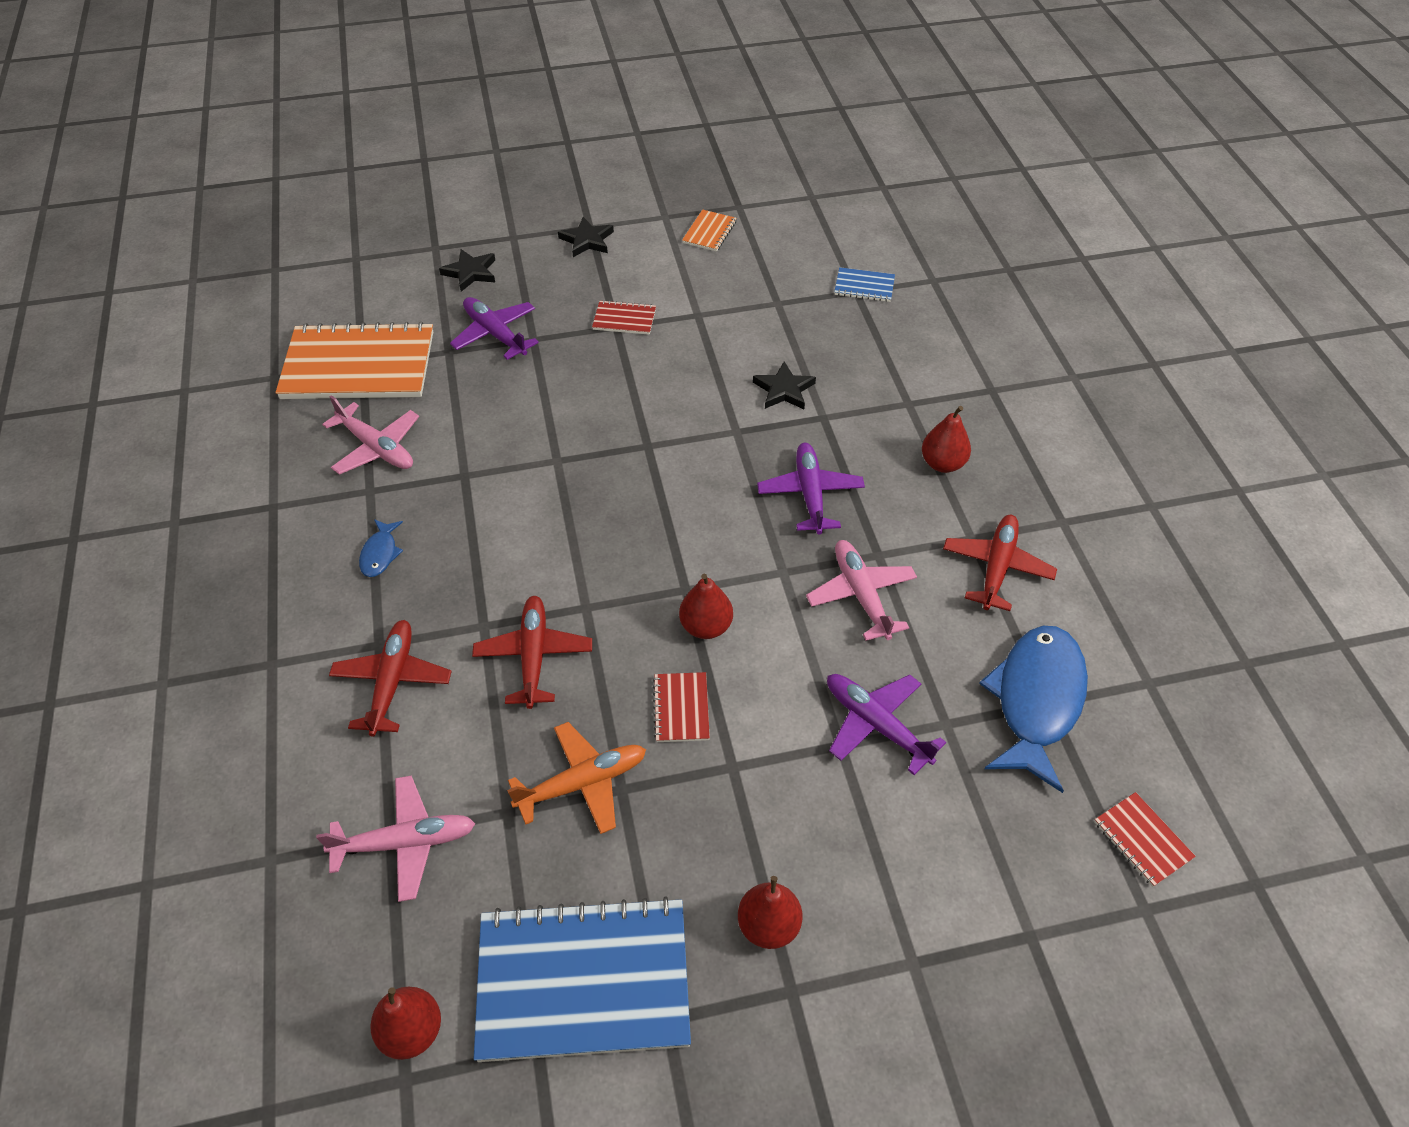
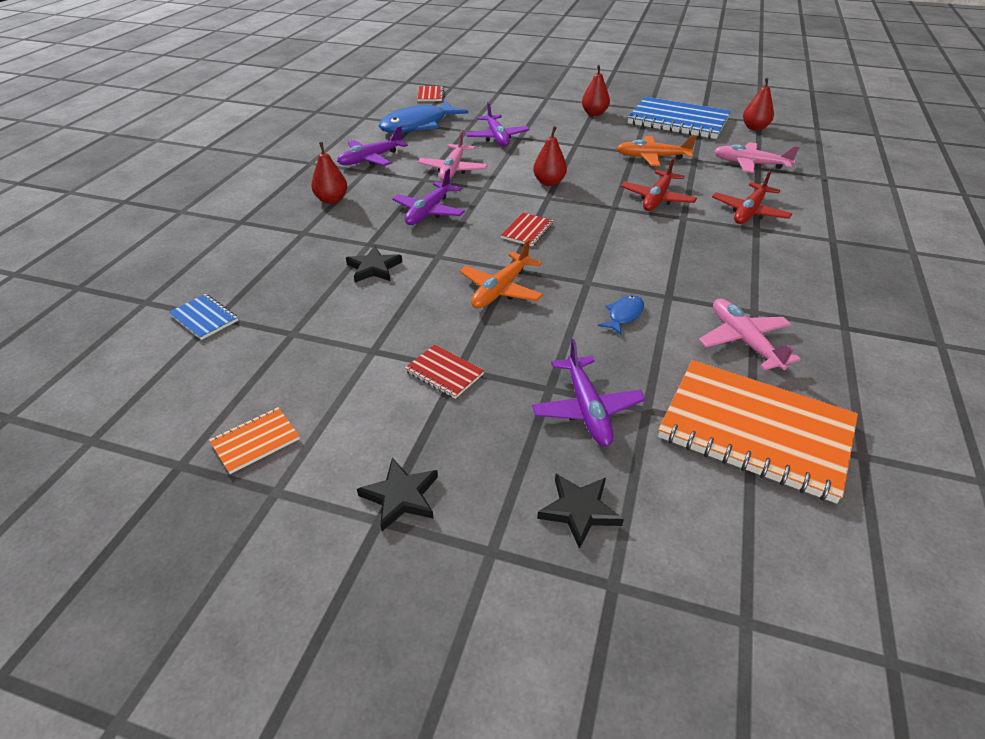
camera: 150 degrees left, 10 degrees down
blue fish [359,519,403,577] -> blue fish moved to [598,295,644,335]
red notebook [653,672,710,742] -> red notebook moved to [501,213,553,246]
red plane [943,515,1057,611] -> purple plane [337,126,408,166]
none -> orange plane [460,239,543,308]

